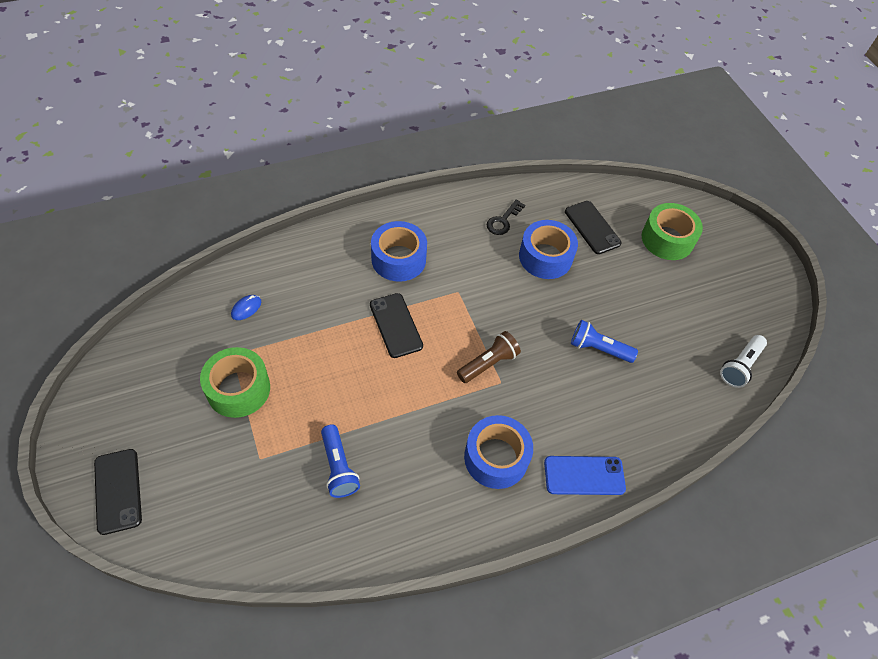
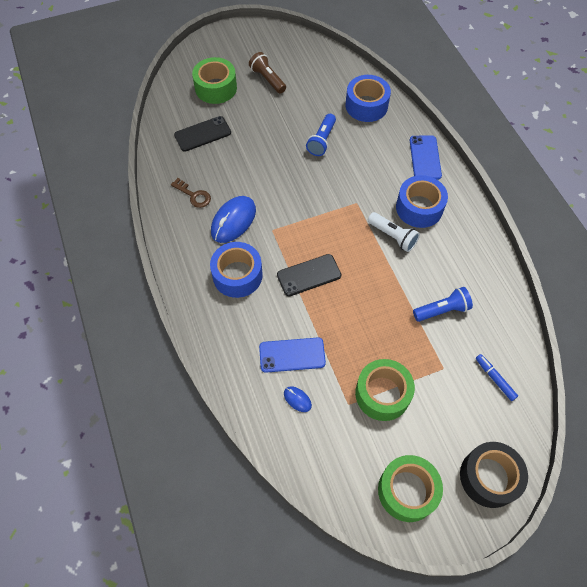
camera: 85 degrees left, 5 degrees up
black phone [94,449,142,535] -> black tape [460,442,528,508]
brown flashlight [457,331,521,383] -> brown flashlight moved to [249,52,286,94]
black key [486,200,525,235] -> brown key [171,178,211,208]
blue tape [519,220,578,279] -> blue tape moved to [345,75,391,122]
white flashlight [720,335,767,388] -> white flashlight moved to [368,212,420,252]
none -> blue mouse [211,196,256,243]
none -> blue phone [259,338,326,373]
none -> green tape [378,455,443,522]
none -> blue marker [476,354,518,401]

